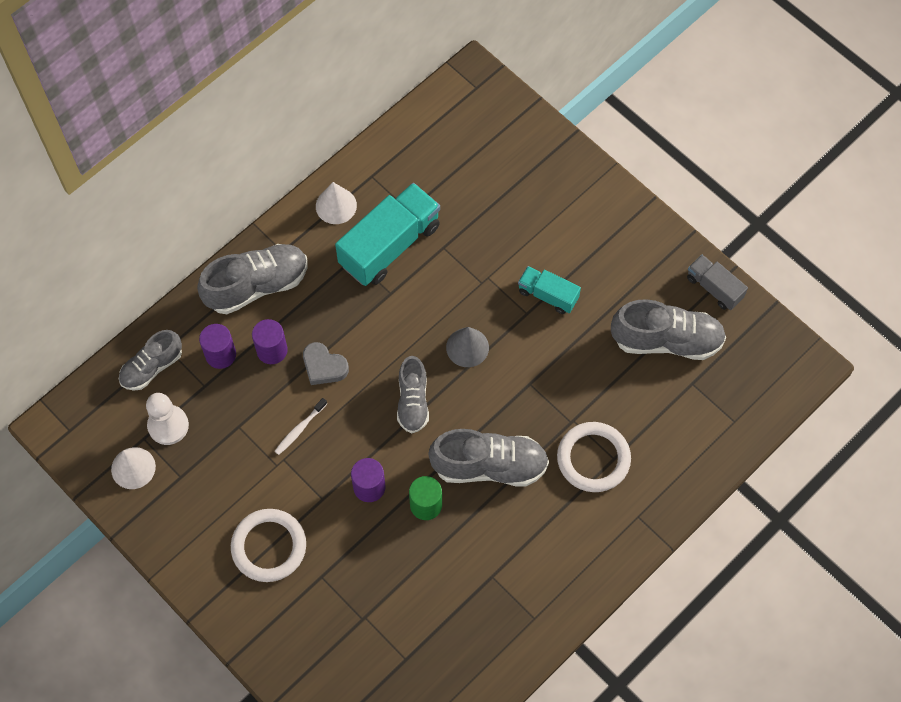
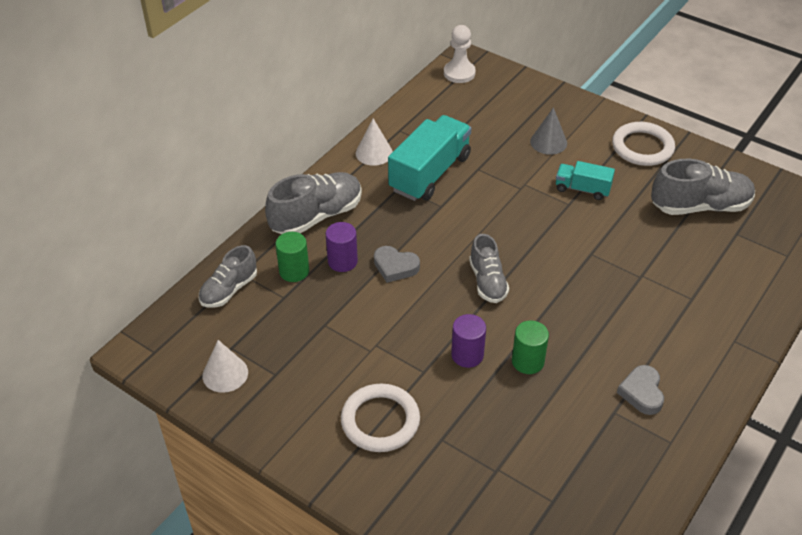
camera: 10 degrees left, 20 degrees down
white pawn [146,393,189,445] -> white pawn moved to [444,25,476,83]
purple cylinder [199,324,236,369] -> green cylinder [275,232,309,282]
white toothbrush [275,398,327,455] -> none
grey shoe [428,429,549,487] -> none
grey cone [446,327,489,367] -> grey cone moved to [530,107,567,155]
white ring [557,422,631,492] -> white ring moved to [612,122,675,166]
grey truck [687,255,748,310] -> none
none -> grey heart [617,365,664,415]

